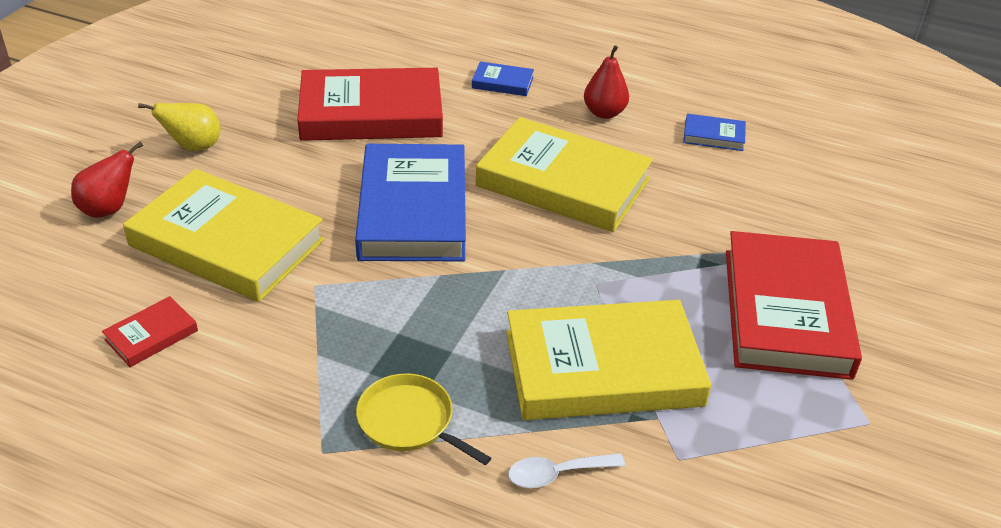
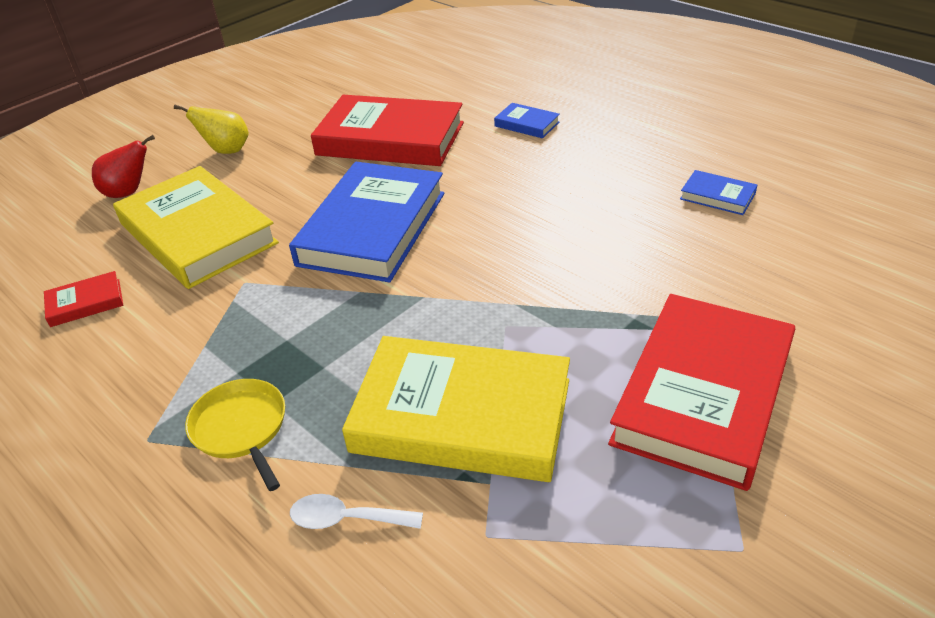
camera: 25 degrees right, 0 degrees up
yellow book [476,117,653,232] -> none
red pear [584,45,629,119] -> none

